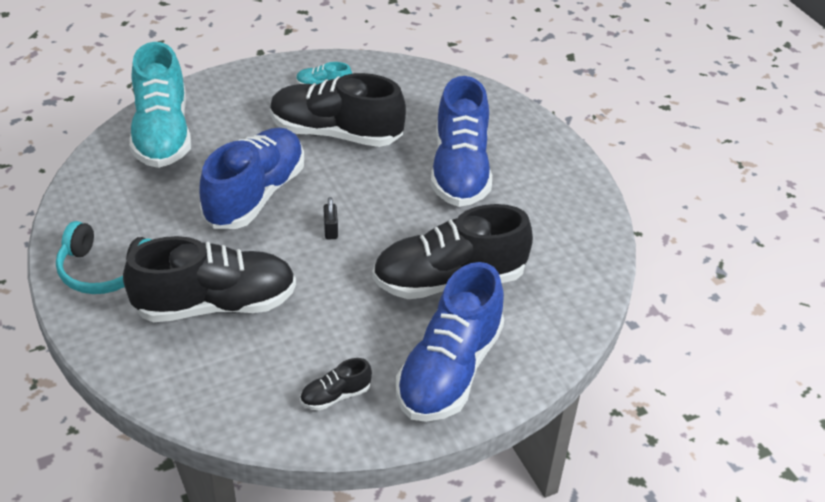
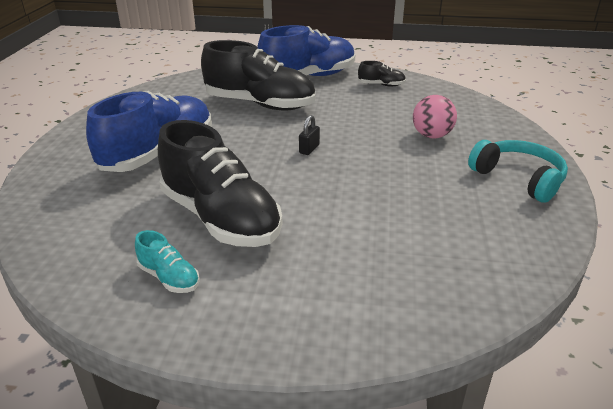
camera: 145 degrees left, 10 degrees down
black shoe [123,236,296,322] -> pink ball [413,95,457,138]
turquoise shoe [129,42,191,168] -> none
blue shoe [200,128,304,229] -> none

